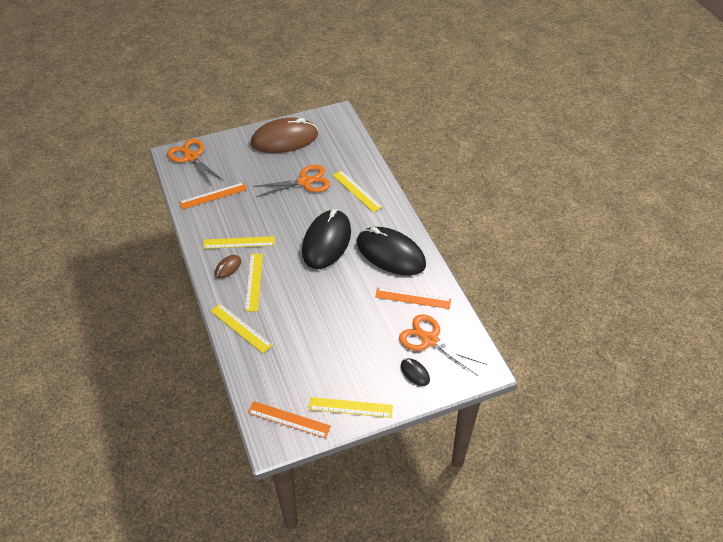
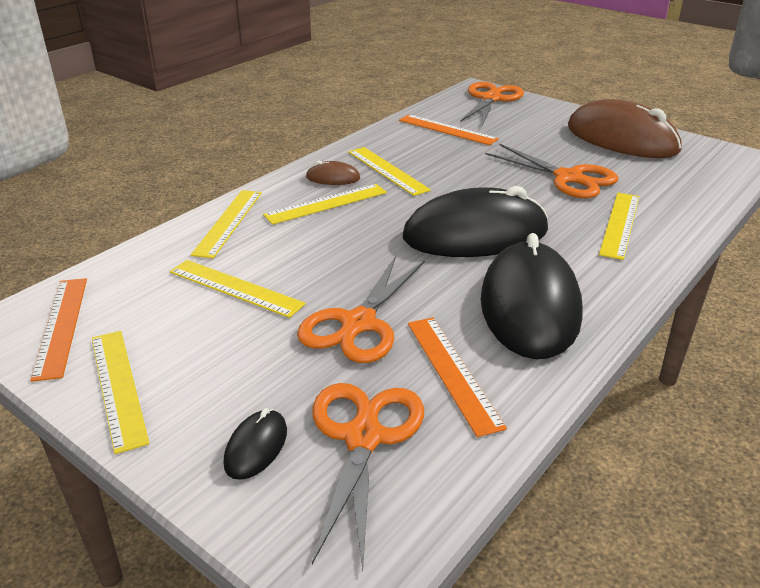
camera: 60 degrees right, 15 degrees down
none -> yellow ruler [170,260,306,318]
none -> orange scissors [297,256,425,363]

